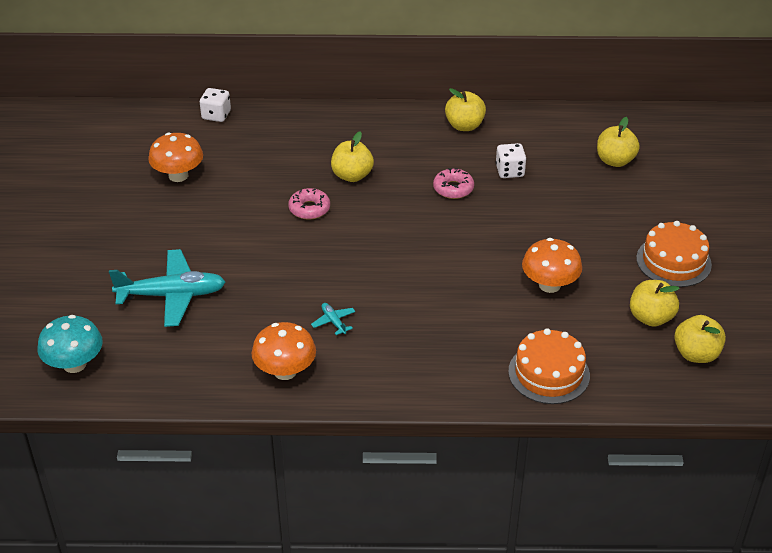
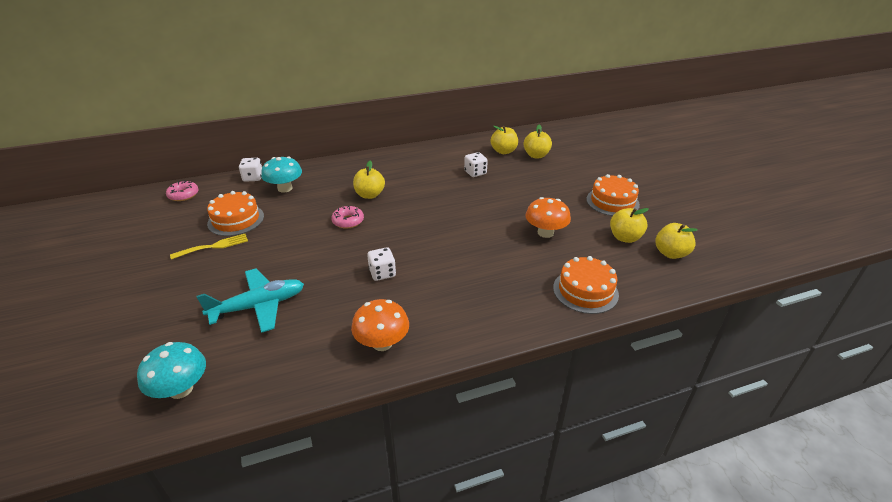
camera: 20 degrees left, 5 degrees down
orange mushroom [148,132,203,182] -> orange cake [207,191,264,236]
turquoise plane [311,303,356,335] -> none
pink donut [433,168,474,199] -> pink donut moved to [166,180,198,201]
yellow apple [445,88,486,131] -> yellow apple moved to [490,126,518,154]
none -> yellow fork [170,234,248,260]
none -> turquoise mushroom [261,156,302,193]
none -> white dice [367,247,396,281]

